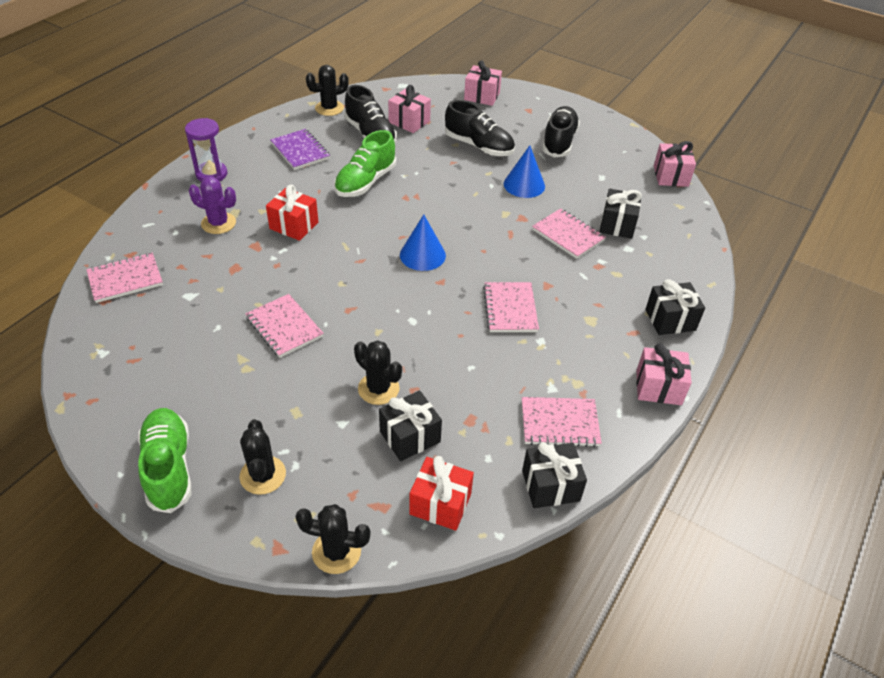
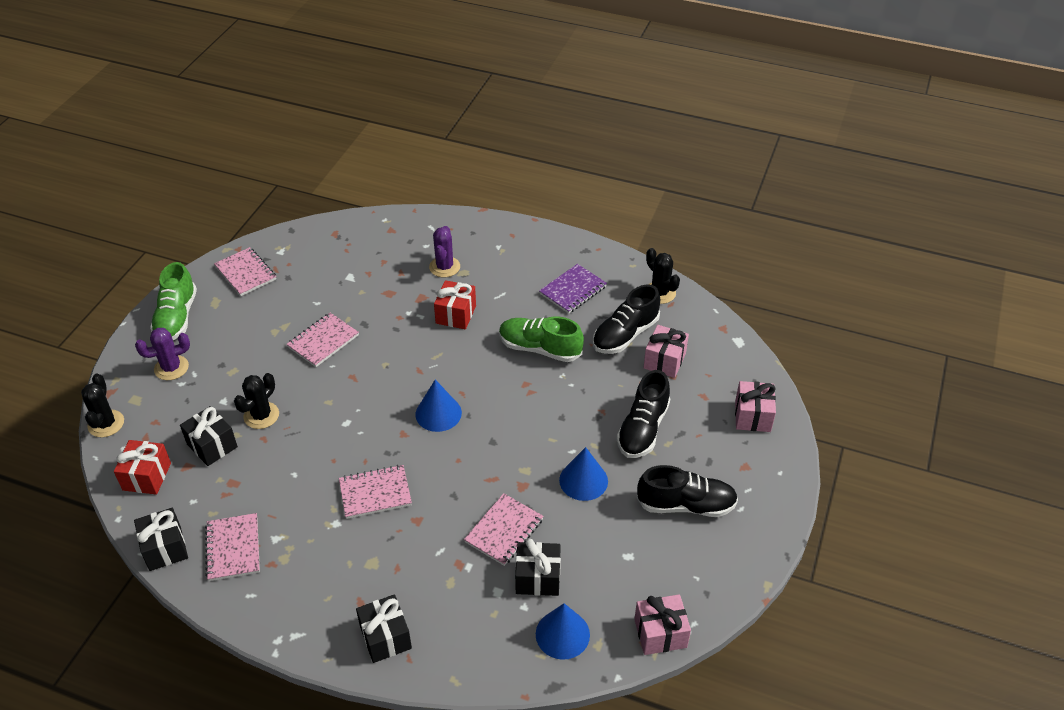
camera: 80 degrees right, 0 degrees up
pink notebook [86,253,163,303] -> pink notebook moved to [214,247,276,296]
green shoe [138,408,192,513] -> green shoe turned 120 degrees clockwise [150,262,197,340]
purple hourglass [185,118,227,181] -> none
black cactus [240,419,286,495] -> purple cactus [135,328,190,380]
pink gift [637,343,692,405] -> none
none -> blue cone [536,603,590,660]

